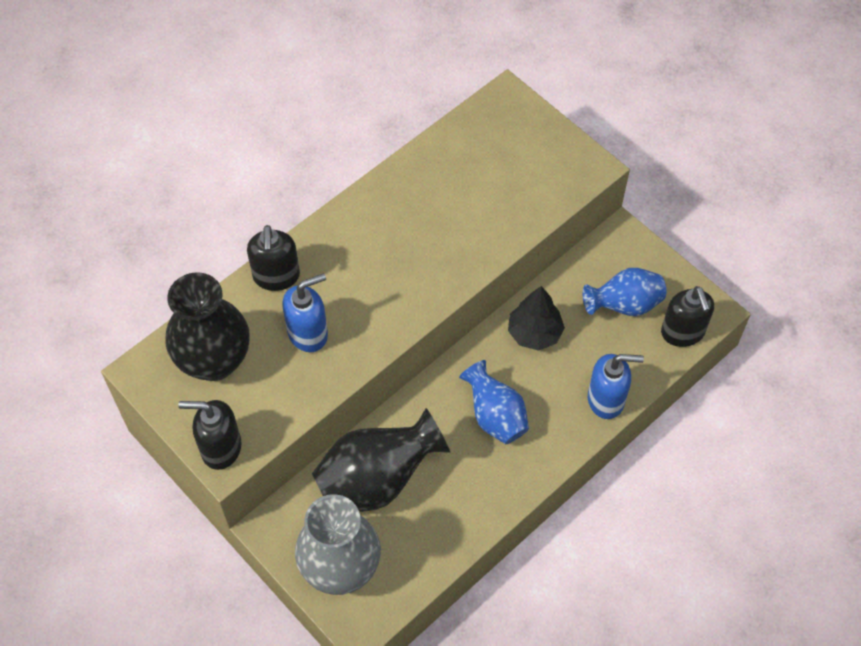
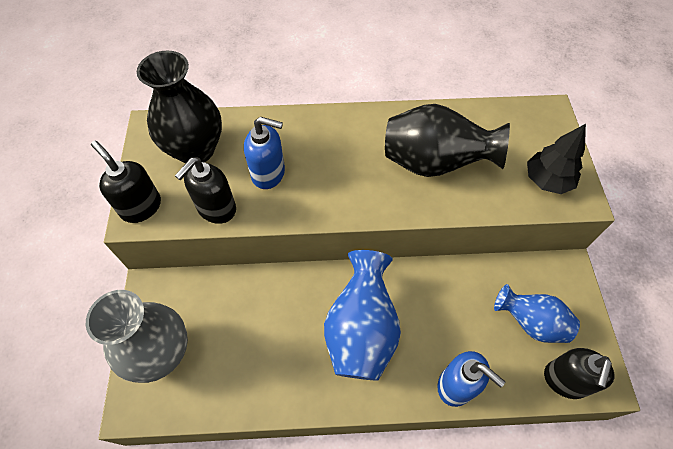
camera: 40 degrees right, 0 degrees up
black soap dispenser [247,225,300,291] -> black soap dispenser moved to [175,157,236,224]
black vase [312,408,450,512] -> black vase moved to [385,104,510,177]
blue vase [459,360,529,444] -> blue vase [324,250,401,381], size x1.55
black tree [508,286,565,351] -> black tree moved to [527,124,586,194]

